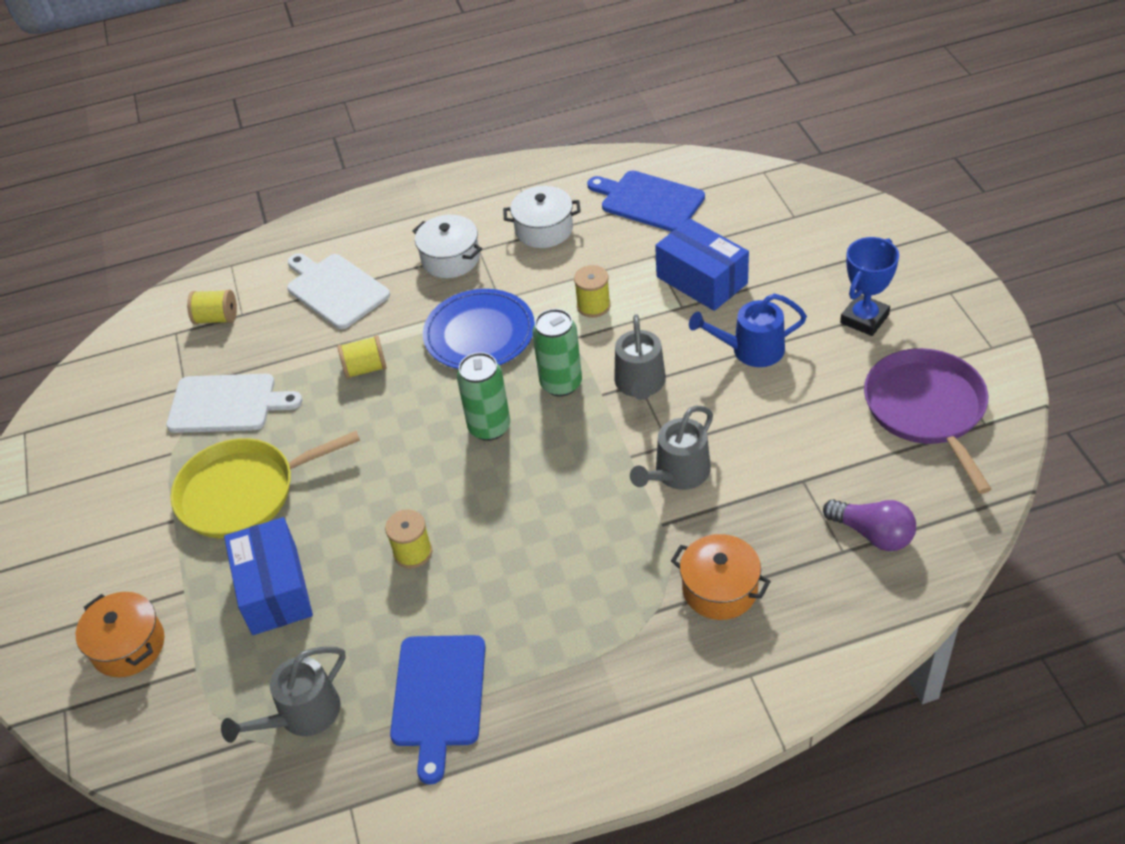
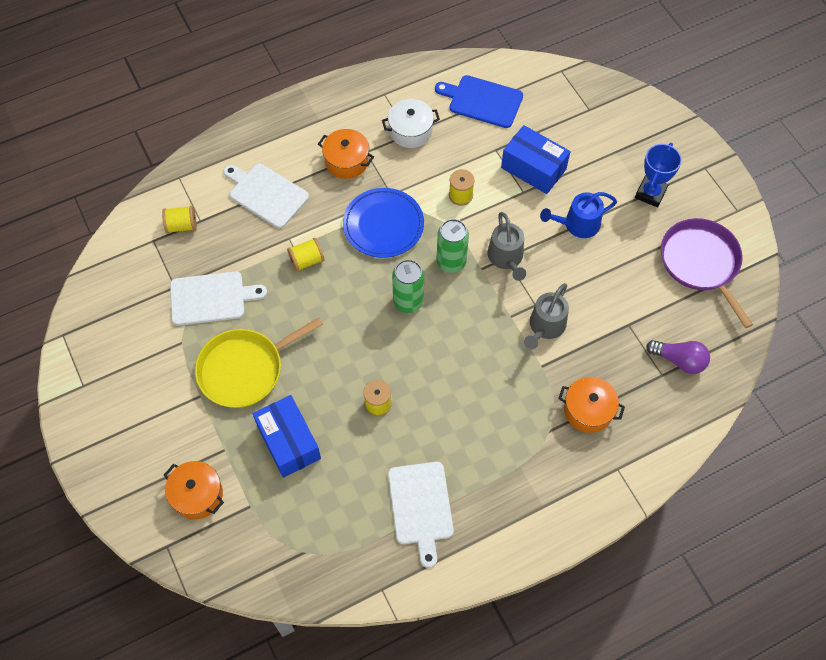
camera: 15 degrees left, 15 degrees up
grey watering can [221,647,346,743] -> none
blue cutting board [390,635,485,784] -> white cutting board [388,462,454,568]
white pot [412,215,482,278] -> orange pot [318,129,374,179]

